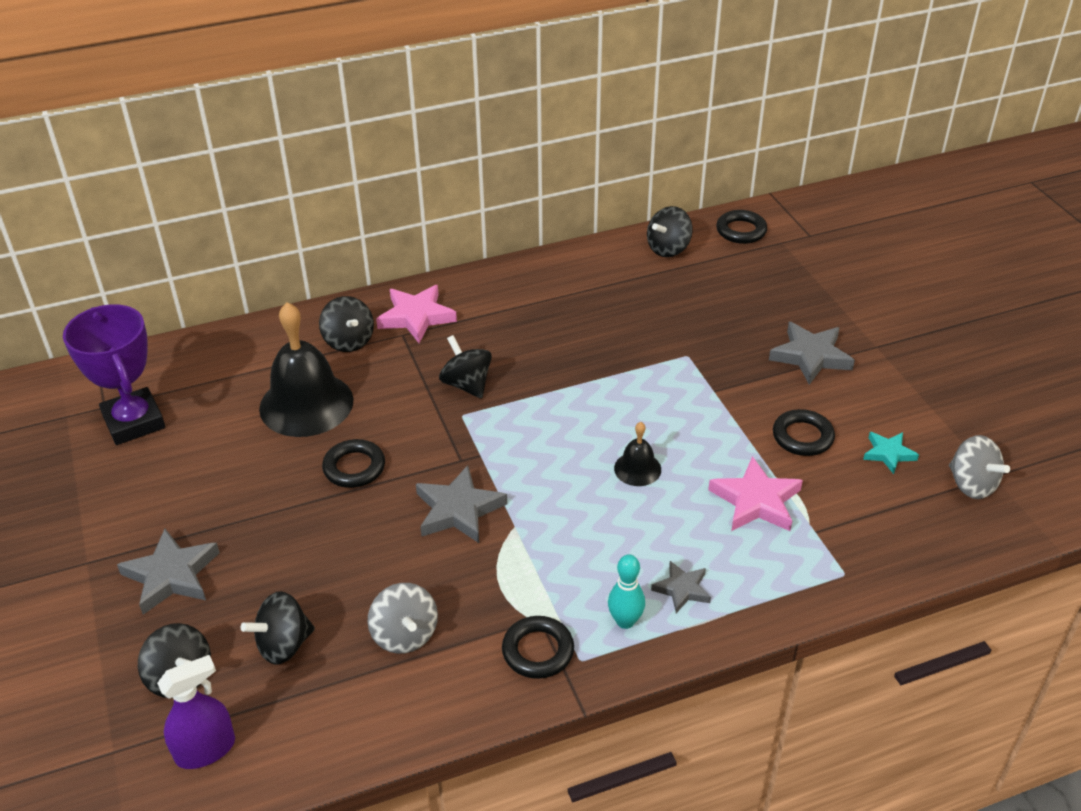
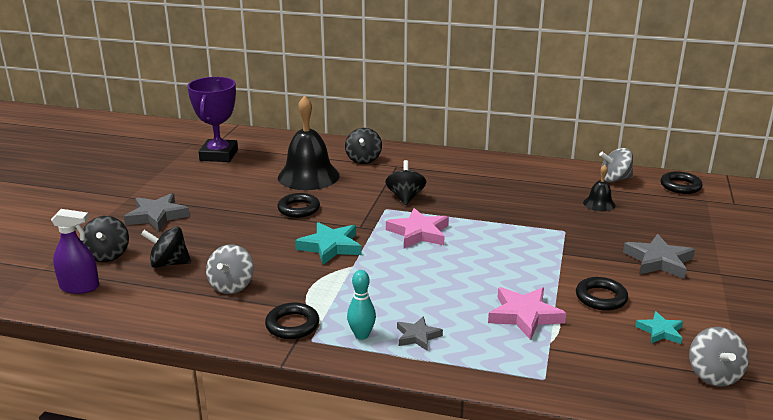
camera: 35 degrees right, 15 degrees down
pink star [376,285,457,343] -> pink star moved to [386,208,449,248]
grey star [416,465,507,543] -> turquoise star [295,222,361,265]
black bell [614,422,661,486] -> black bell moved to [583,165,615,211]
black spinning top [647,206,693,257] -> grey spinning top [599,148,633,182]

